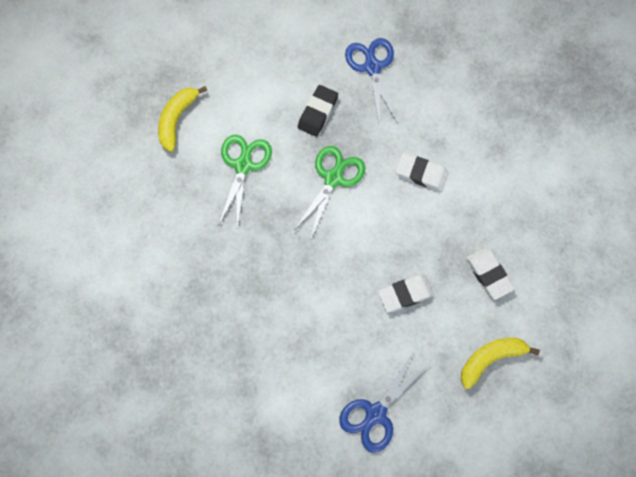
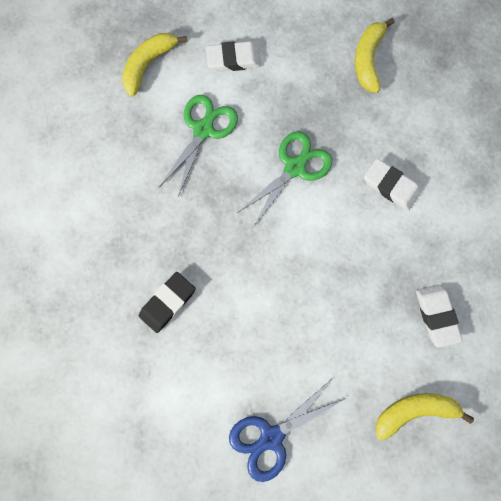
camera: 15 degrees right, 5 degrees up
black eraser [298,85,338,137] -> black eraser moved to [139,272,195,333]
blue scissors [345,38,397,123] -> yellow banana [355,18,395,93]
white eraser [378,274,434,312] -> white eraser moved to [206,41,261,72]

